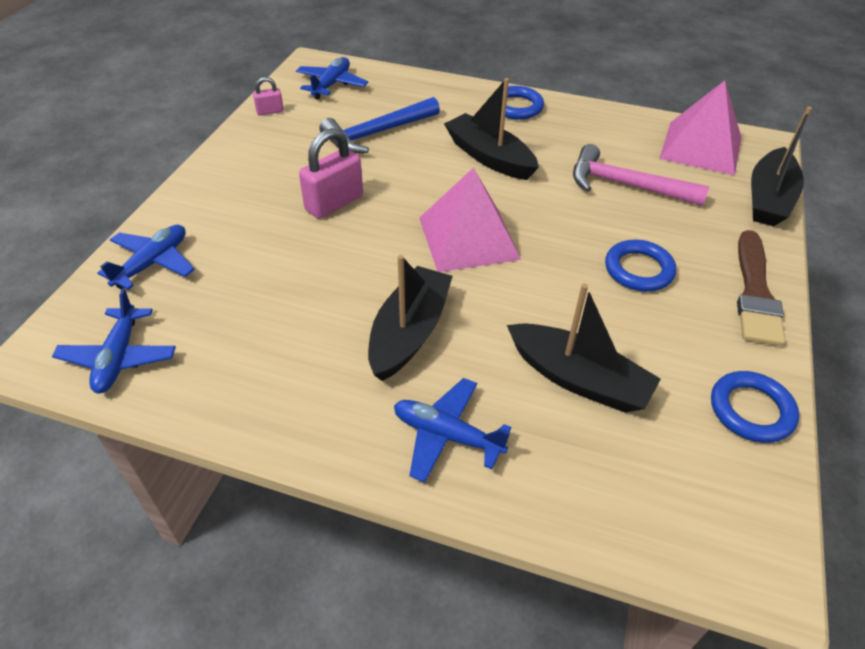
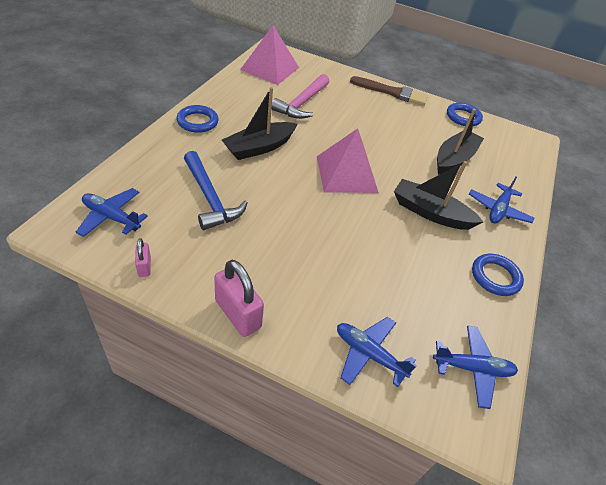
camera: 90 degrees left, 0 degrees up
pink padlock [299,128,363,219] -> pink padlock moved to [214,260,264,337]
blue ring [605,240,676,291] -> blue ring moved to [472,253,524,296]
black boat [751,107,812,226] -> none

